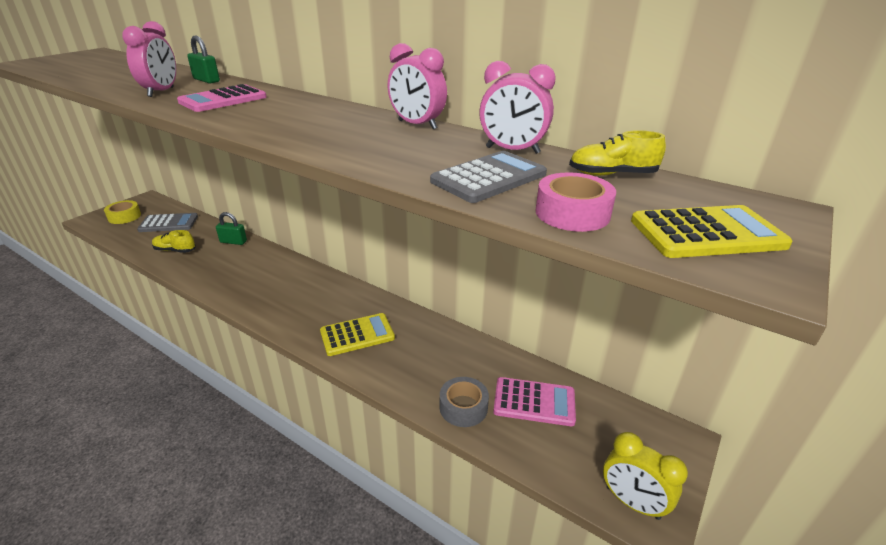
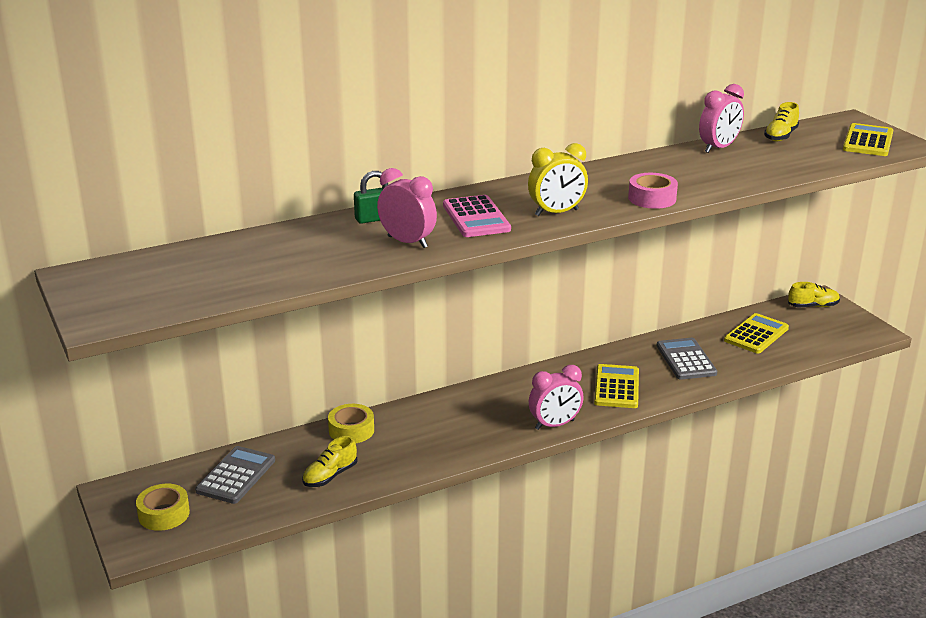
camera: 60 degrees left, 5 degrees down
green padlock [216,212,247,245] -> yellow tape [328,404,374,443]
pink clock [388,43,447,129] -> pink clock moved to [529,365,583,430]
grey calculator [430,151,547,203] -> grey calculator moved to [657,338,717,380]
grey tape [440,377,489,427] -> none
pink calculator [493,377,576,426] -> yellow calculator [724,313,789,354]
pink tape [536,172,616,232] -> pink tape moved to [628,173,678,209]
yellow clock [603,432,688,520] -> yellow clock moved to [528,143,588,216]
none -> yellow shoe [788,282,840,308]

